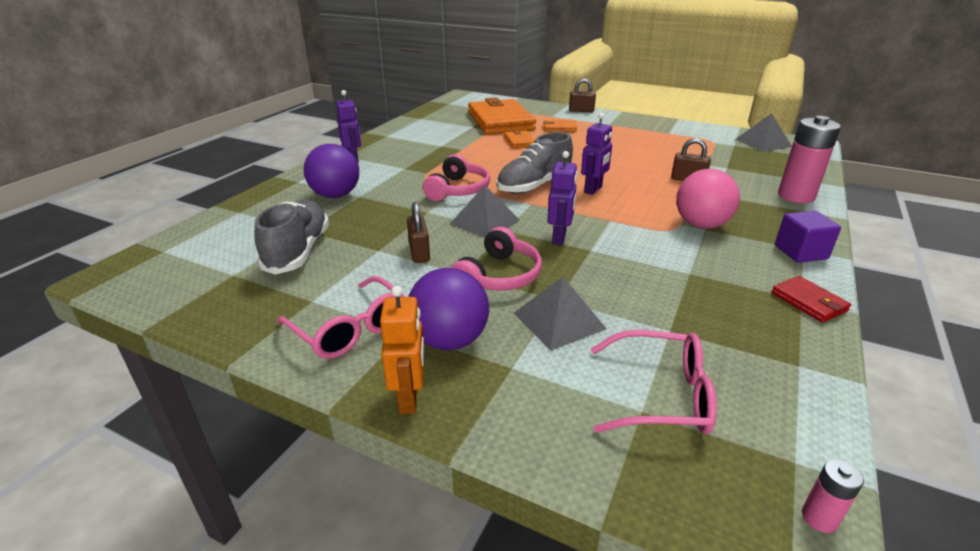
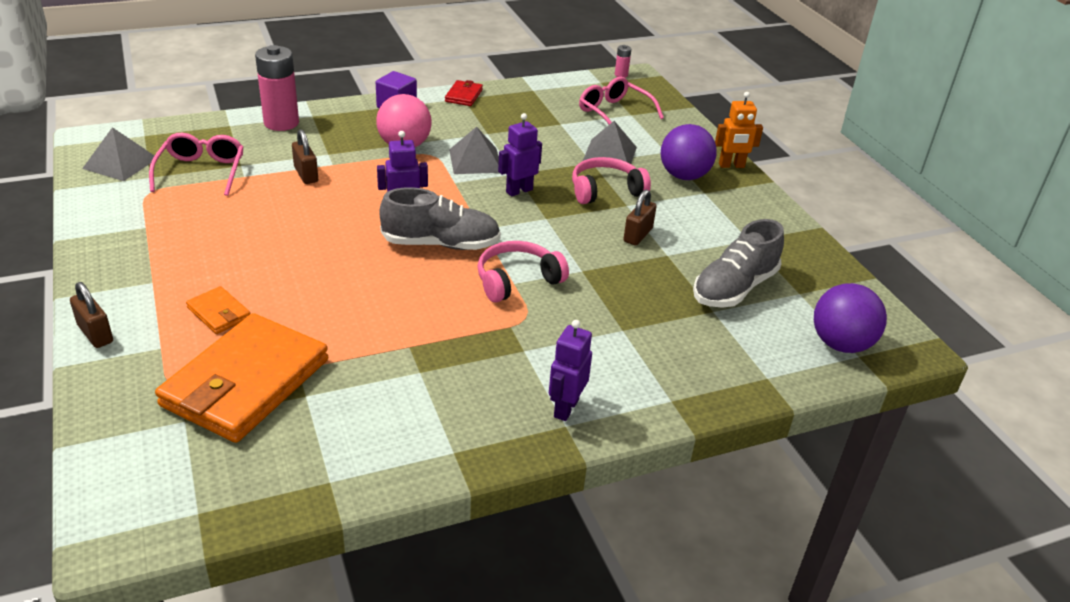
camera: 140 degrees left, 5 degrees up
pink glasses [277,276,406,359] -> pink glasses moved to [149,133,244,196]
purple ball [304,144,359,198] -> purple ball moved to [814,283,887,353]
orange robot [380,286,425,414] -> orange robot turned 135 degrees counterclockwise [715,92,763,168]
grey pyramid [450,185,520,238] -> grey pyramid moved to [449,126,499,174]
orange wallet [504,130,535,148] -> none

